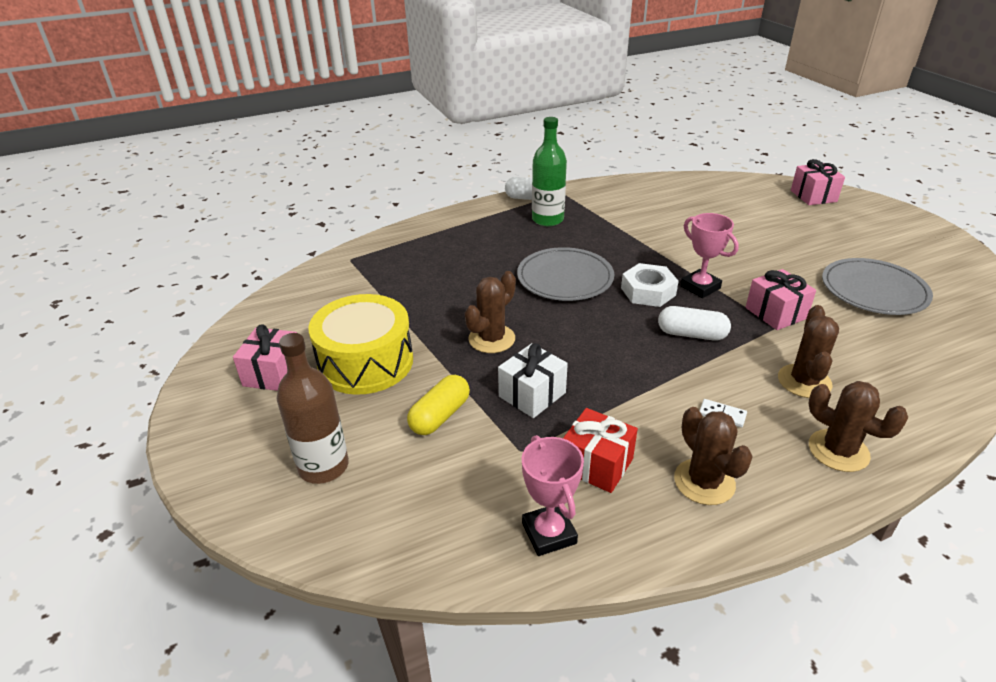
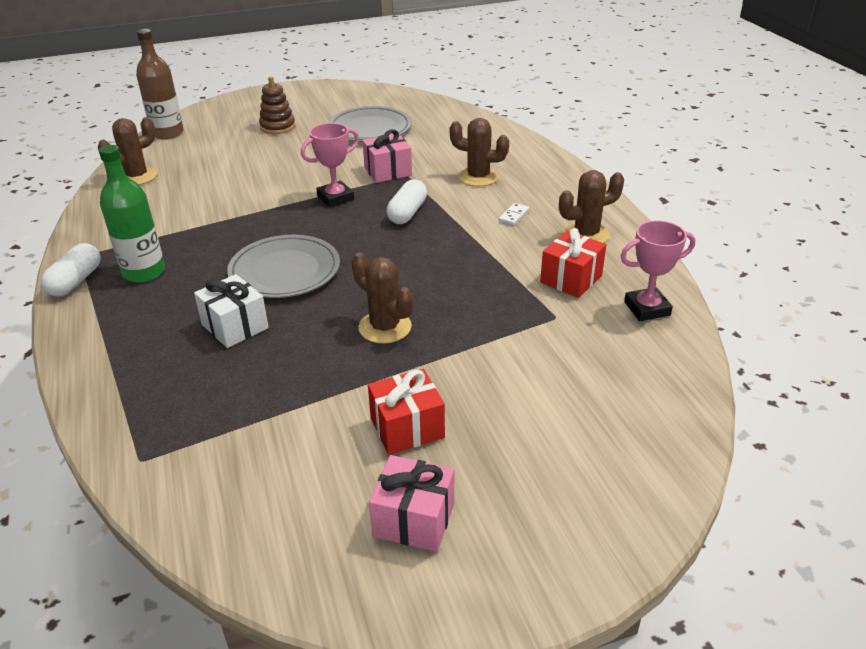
camera: 85 degrees left, 0 degrees up
brown bottle [276,333,349,484] -> brown bottle moved to [136,29,184,139]
yellow drum [309,294,413,395] -> red gift [368,369,445,455]
yellow capsule [407,375,470,435] -> none
white gift [498,343,568,418] -> white gift moved to [194,274,269,348]
white nut [621,263,679,307] -> none
pink gift [791,159,845,205] -> none
brown cactus [808,381,908,472] -> brown cactus moved to [98,117,157,185]
none -> brown stacking toy [259,76,295,134]

